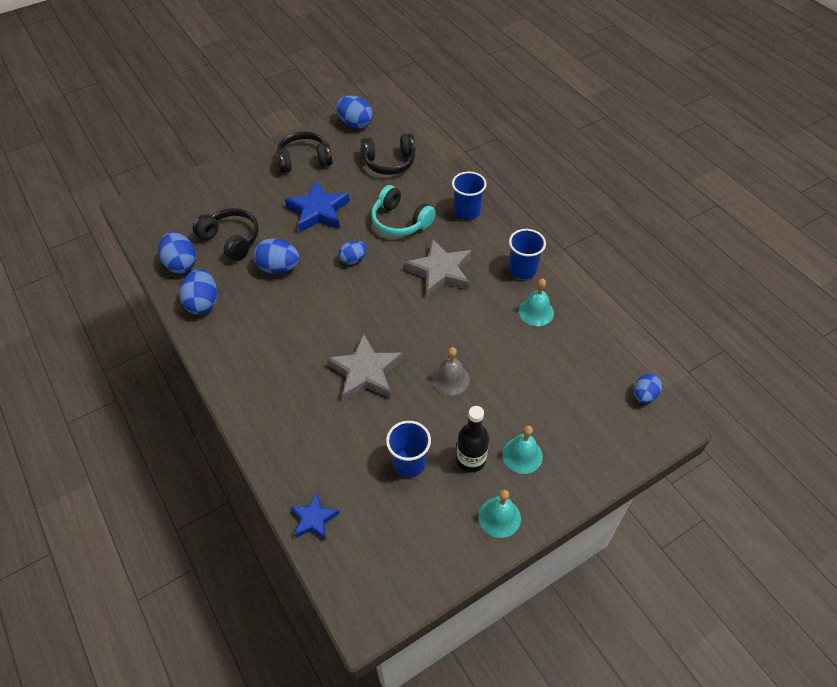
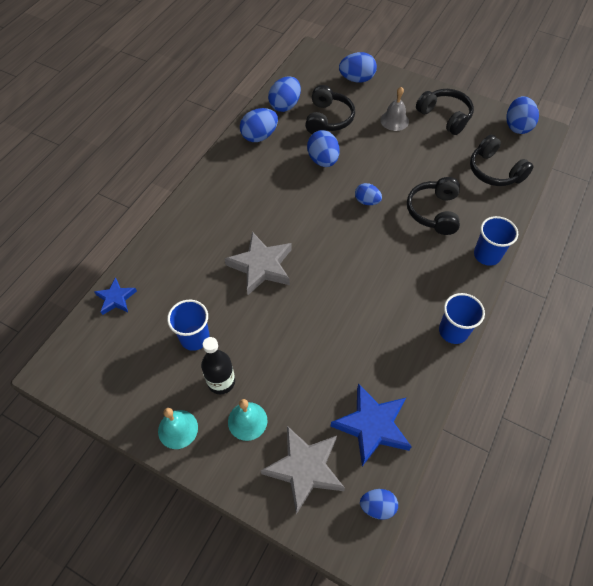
camera: 60 degrees right, 5 degrees up
blue star [285,181,350,232] -> blue star moved to [331,383,411,466]
turquoise headphones [371,185,436,236] -> black headphones [407,177,460,235]
grey star [405,239,471,298] -> grey star moved to [261,426,345,514]
grey bell [432,347,470,395] -> grey bell moved to [380,87,409,131]
turquoise bell [519,279,554,326] -> none
none -> blue egg [339,52,377,83]

